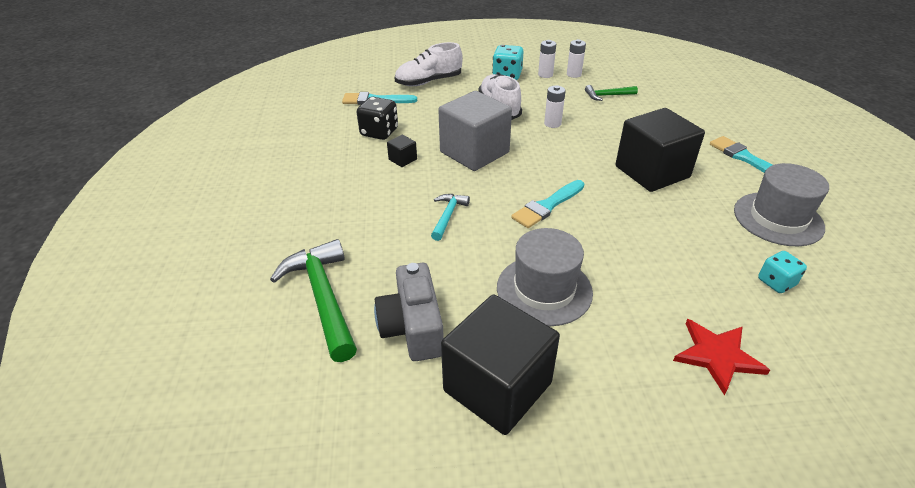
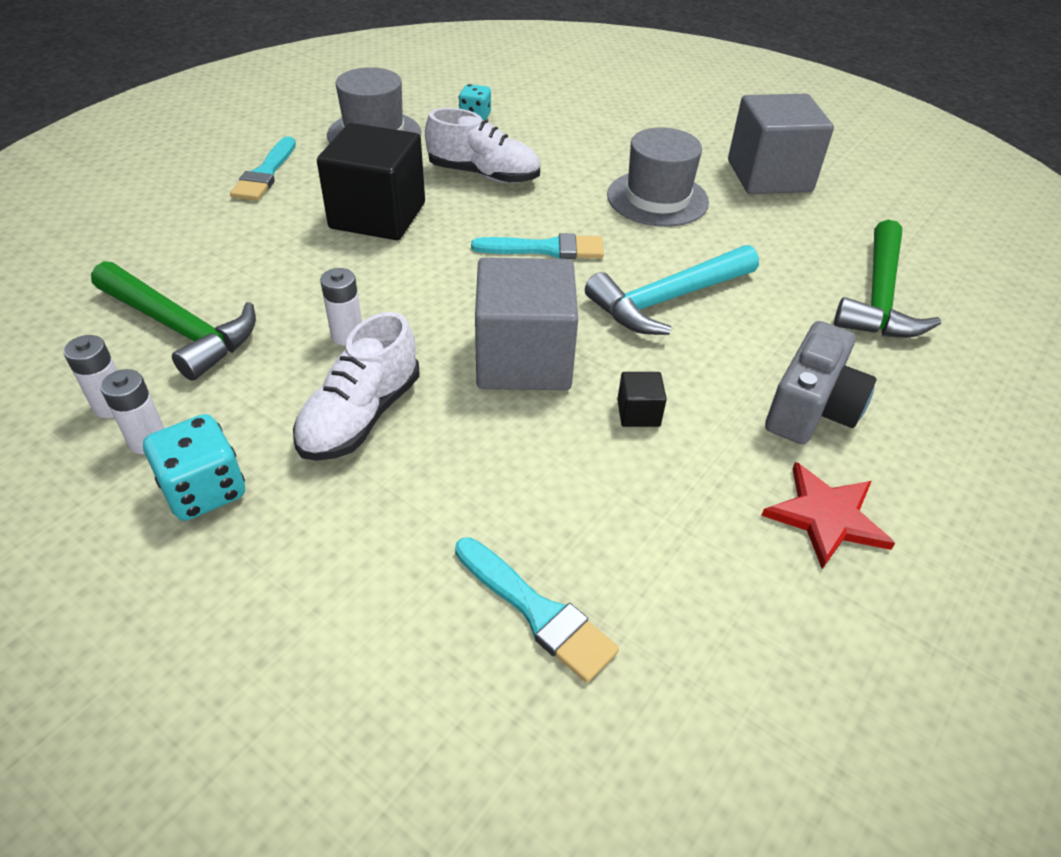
camera: 140 degrees left, 5 degrees up
black dice [357,97,398,140] -> none
grey camera [374,263,444,361] -> grey camera moved to [765,321,876,444]
white shoe [395,42,463,86] -> white shoe moved to [425,108,540,183]
turquoise hammer [431,194,470,241] -> turquoise hammer [585,245,759,335], size x1.89
black cube [441,294,560,435] -> grey cube [728,94,834,194]
green hammer [585,85,638,101] -> green hammer [91,261,256,381], size x1.89
red star [673,319,770,396] -> red star moved to [761,462,895,569]

